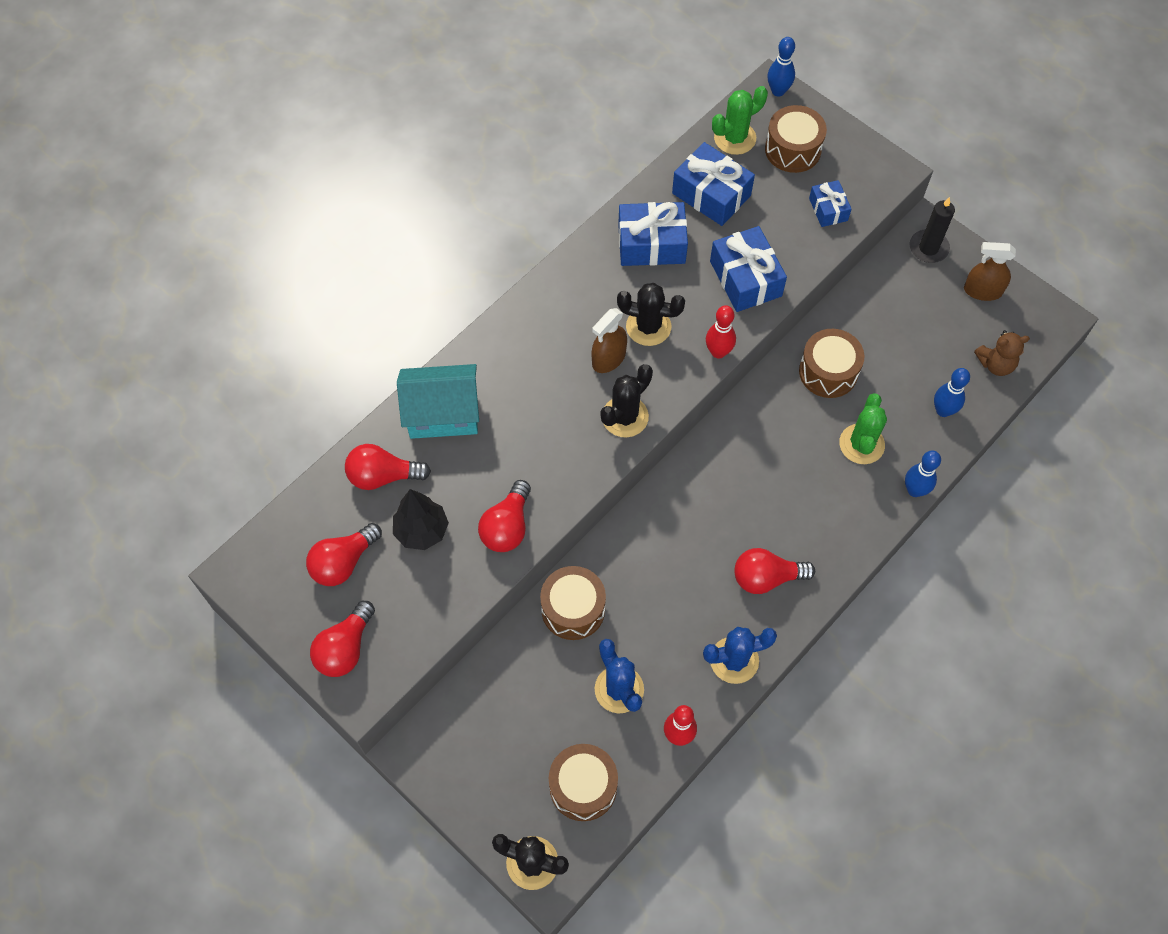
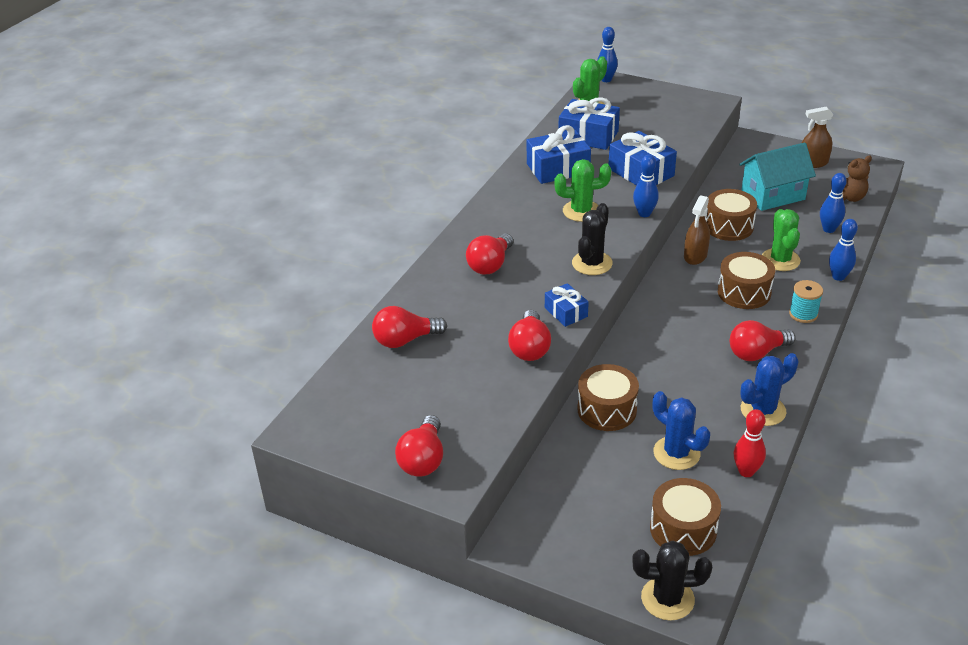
camera: 15 degrees left, 25 degrees down
red light bulb [306,523,382,586] -> red light bulb moved to [466,233,513,274]
black tree [393,489,449,550] -> none
turquoise house [397,364,479,439] -> turquoise house moved to [739,143,816,211]
brown spray bottle [591,308,627,373] -> brown spray bottle moved to [684,195,710,265]
black cactus [617,283,685,346] -> green cactus [554,159,611,222]
red bowling pin [706,305,736,359] -> blue bowling pin [633,155,659,217]
brown drum [765,105,827,173] -> brown drum moved to [718,252,775,309]
blue gift [809,180,851,227] -> blue gift moved to [545,283,589,327]
black candle [910,197,955,263] -> none
none -> turquoise spool [789,280,823,323]

